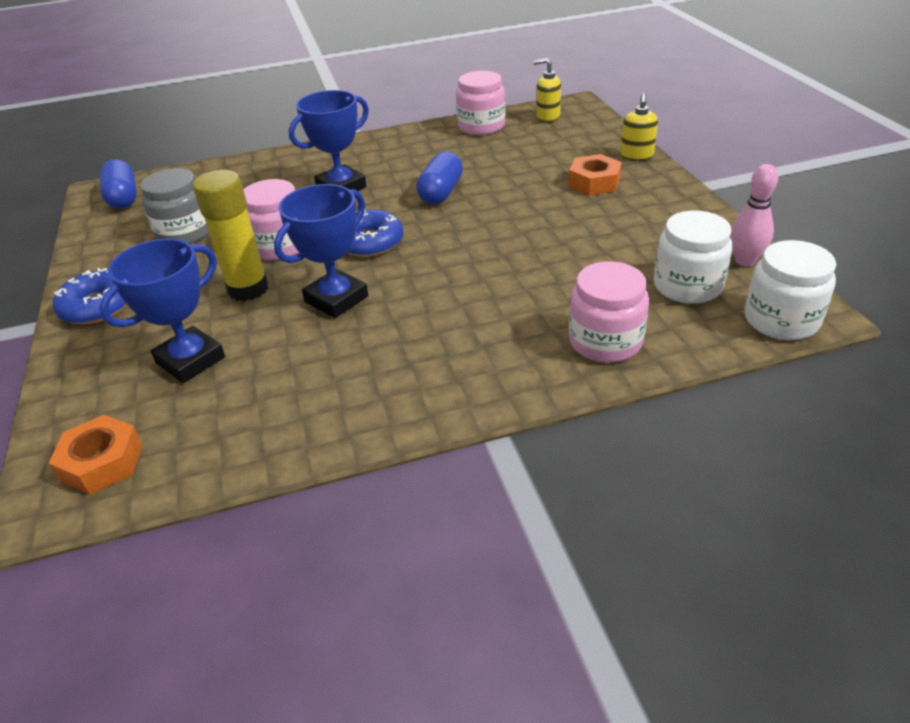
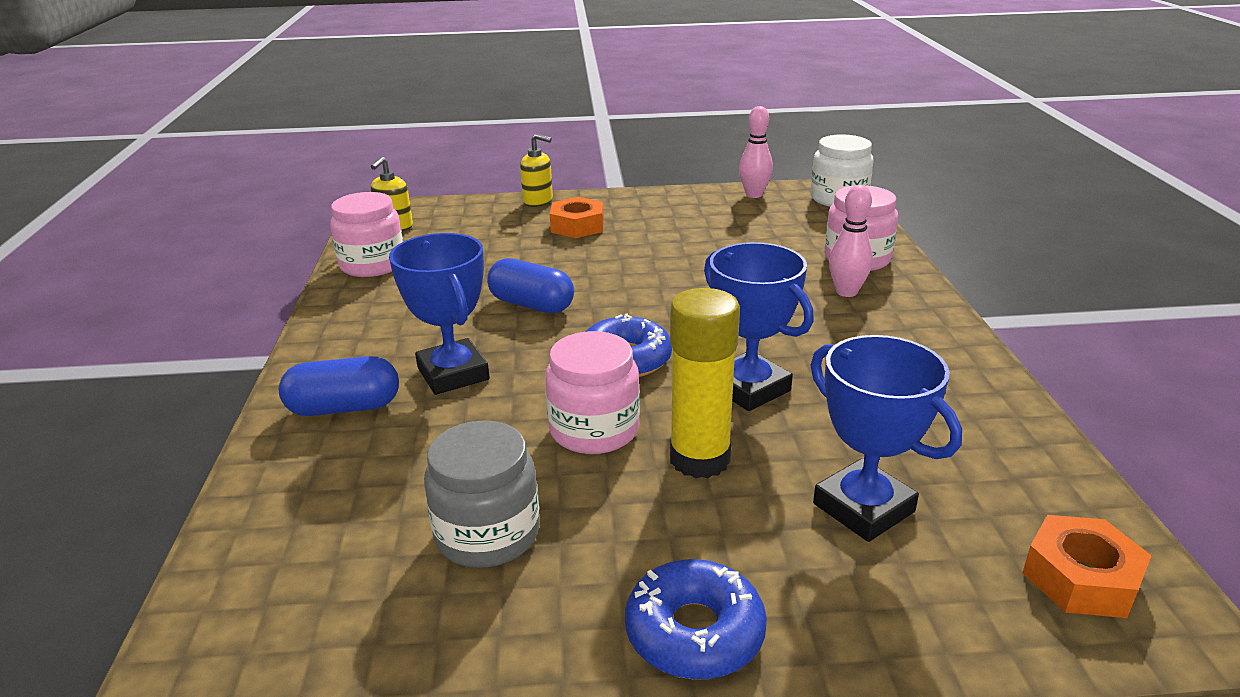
camera: 80 degrees left, 10 degrees down
blue capsule [100,159,137,209] -> blue capsule moved to [279,356,399,416]
white jar [654,210,732,304] -> none
none -> pink bowling pin [829,185,873,297]

